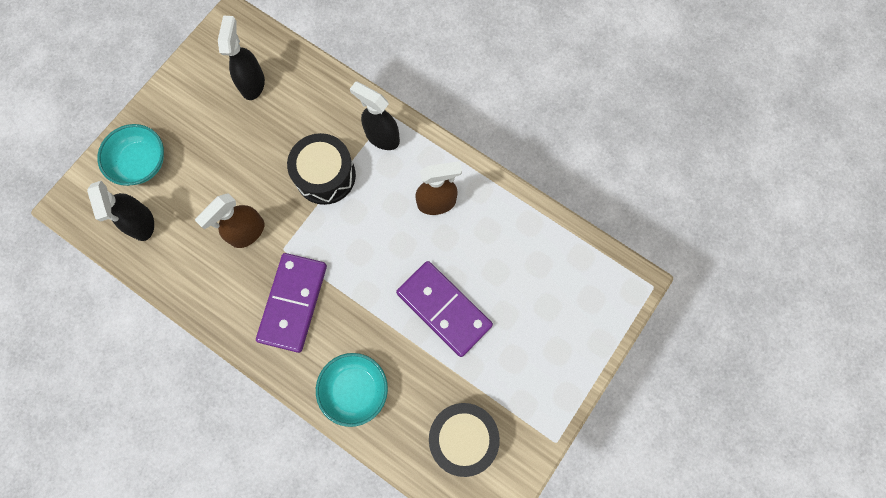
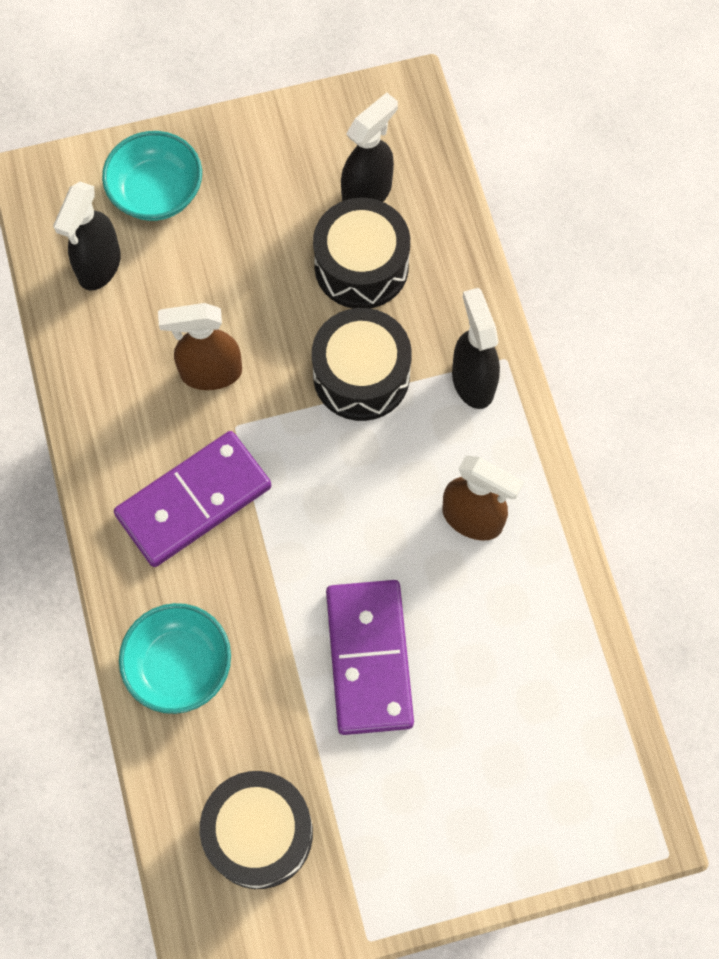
camera: 40 degrees right, 5 degrees down
none -> black drum [313,198,410,308]

